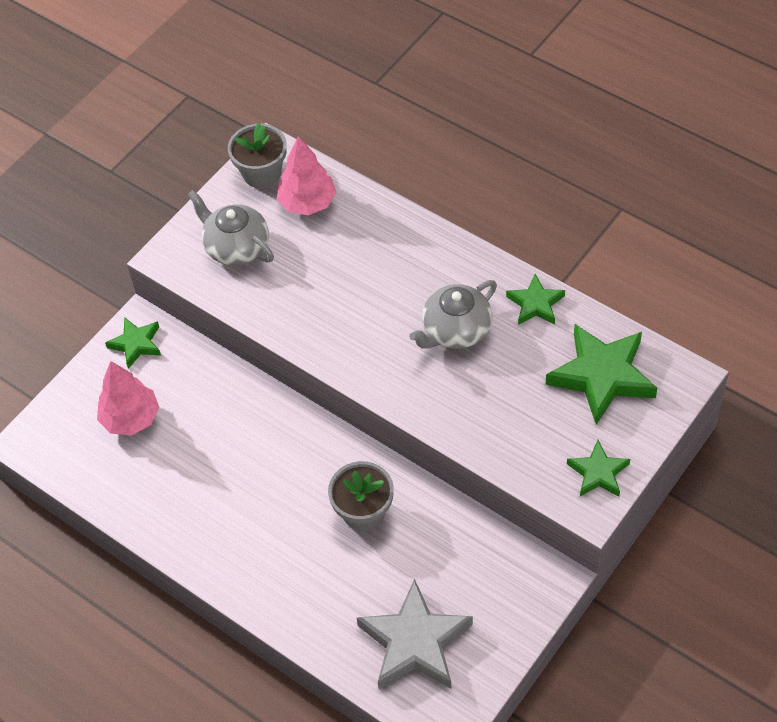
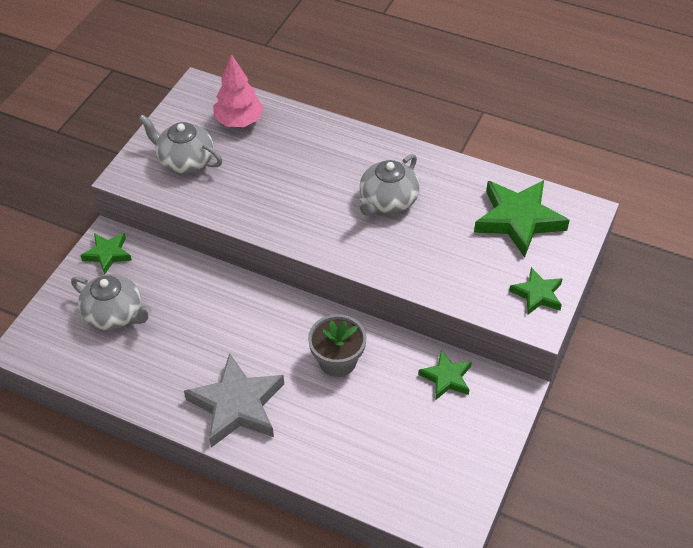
camera: 15 degrees left, 5 degrees down
pink tree [97,361,159,436] -> grey teapot [71,274,152,330]
grey flower pot [228,123,287,188] -> none
grey star [357,579,473,689] -> grey star moved to [184,353,284,447]
green star [506,274,565,325] -> green star moved to [418,350,472,399]

